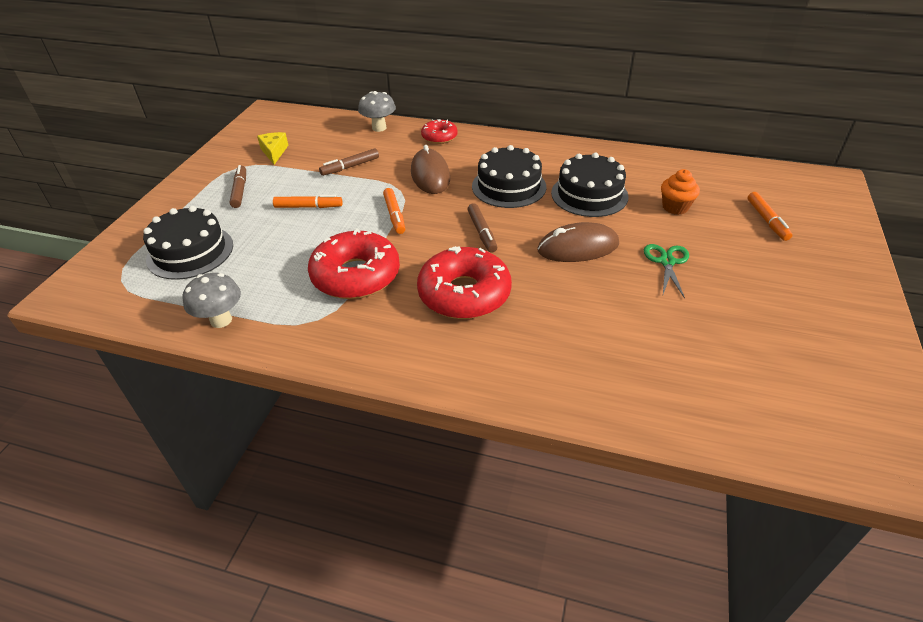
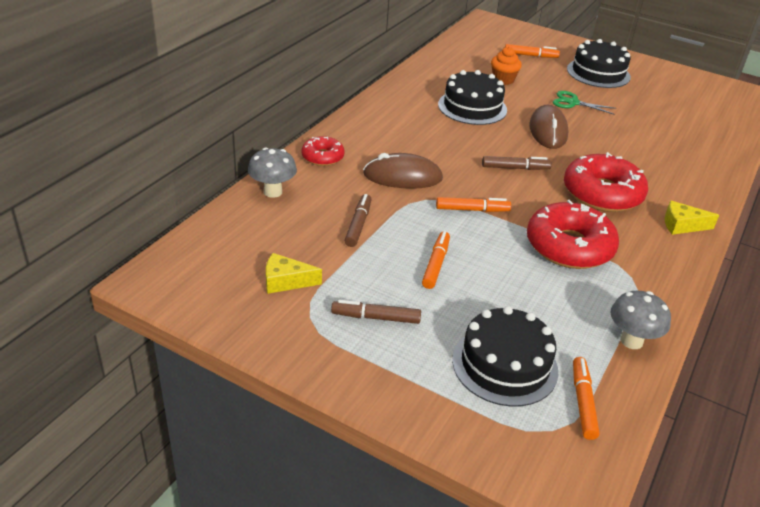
camera: 80 degrees left, 5 degrees down
brown marker [319,149,379,176] -> brown marker turned 150 degrees counterclockwise [344,194,371,247]
black cake [472,145,546,208] -> black cake moved to [567,39,631,88]
none -> orange marker [573,357,600,440]
none -> yellow cheese [665,200,719,235]

